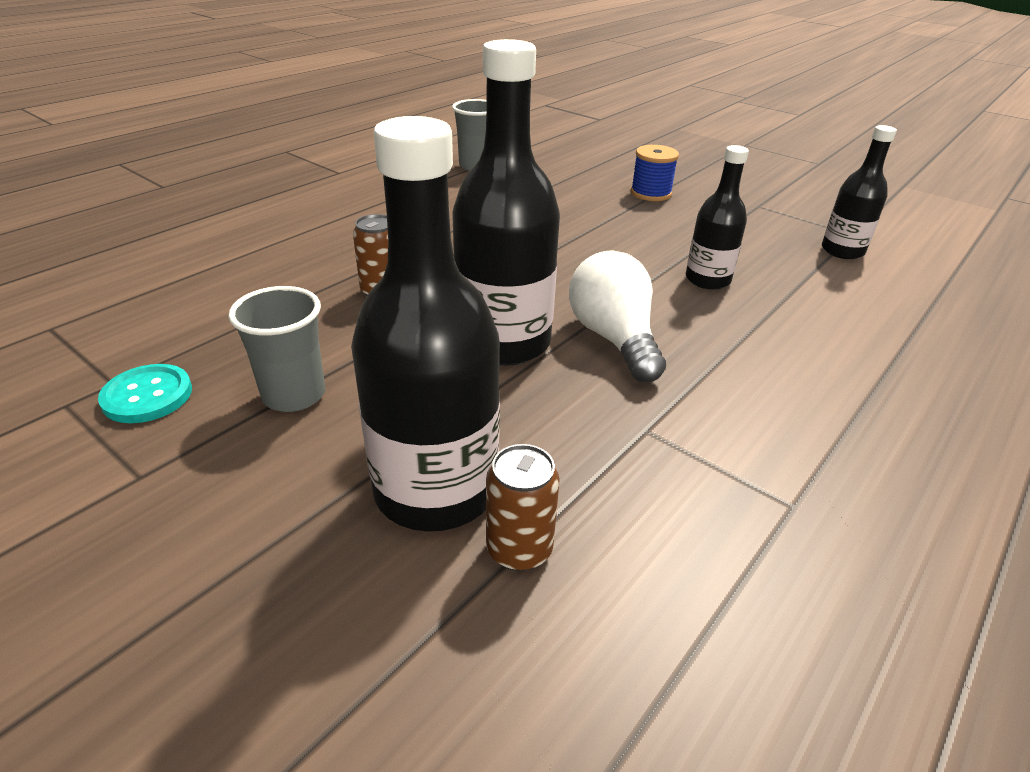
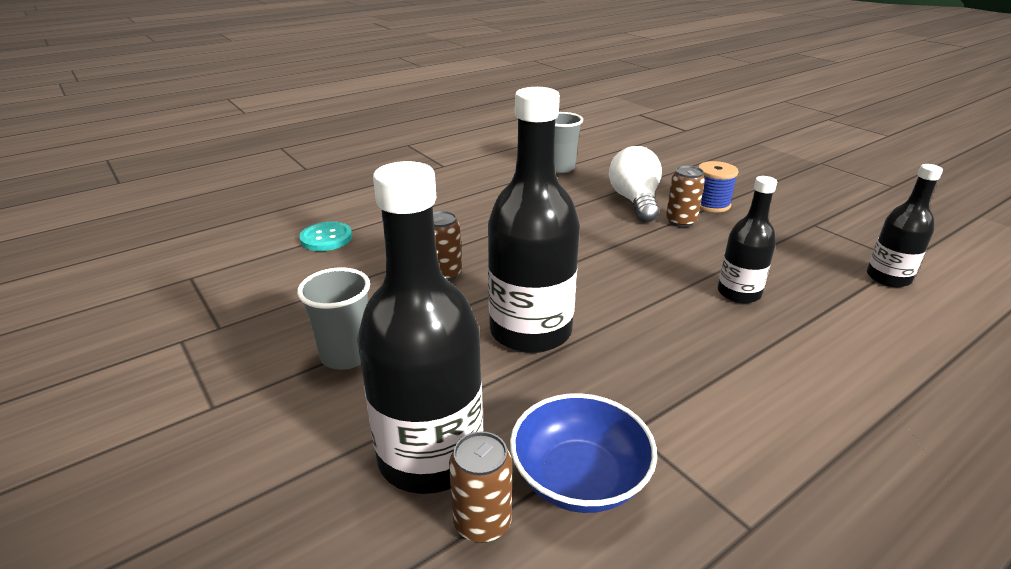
camera: 15 degrees right, 5 degrees down
turquoise button [98,364,192,423] -> turquoise button moved to [299,222,352,251]
white light bulb [569,251,666,382] -> white light bulb moved to [609,146,662,223]
none -> blue bowl [510,393,657,513]
none -> brown can [666,165,705,227]

